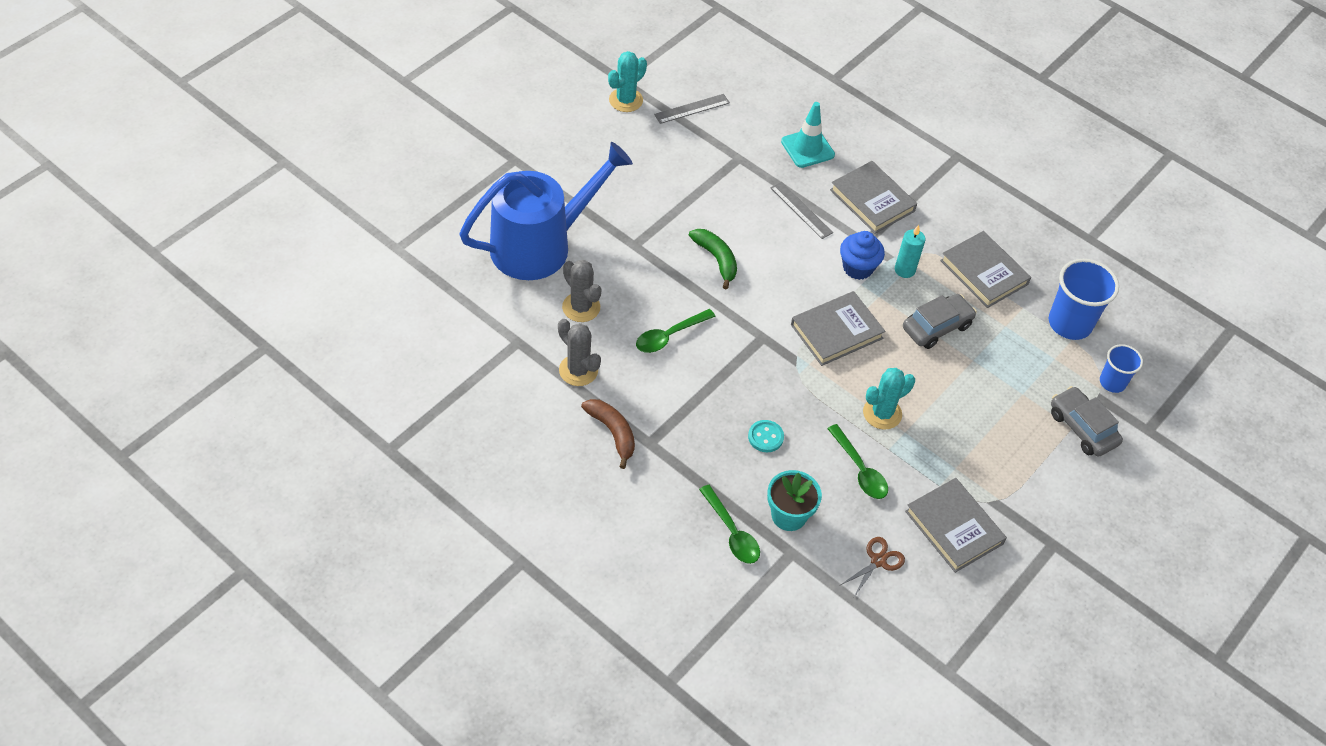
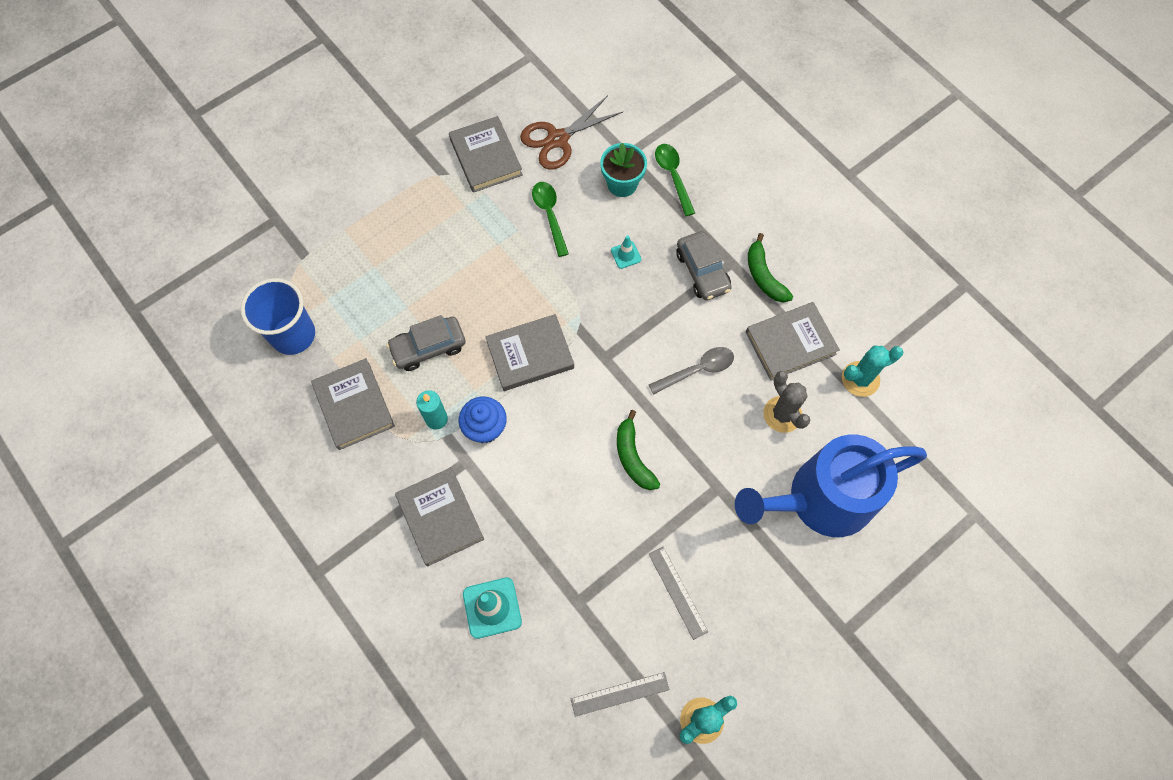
camera: 165 degrees left, 15 degrees up
grey cactus [558,319,601,386] -> grey book [746,302,840,381]
brown banana [581,399,635,469] -> green banana [748,233,793,303]
green spoon [636,309,716,353] -> grey spoon [649,347,734,394]
turquoise button [748,420,784,452] -> turquoise traffic cone [611,235,641,269]
grey ruler [771,182,833,239] -> grey ruler moved to [649,547,708,640]
brown scissors [841,537,905,597] -> brown scissors [520,95,623,170], size x1.73
turquoise cactus [863,368,915,430] -> turquoise cactus moved to [842,346,903,397]
grey car [1051,386,1123,457] -> grey car moved to [676,231,732,300]
blue cup [1100,344,1143,393] -> none

